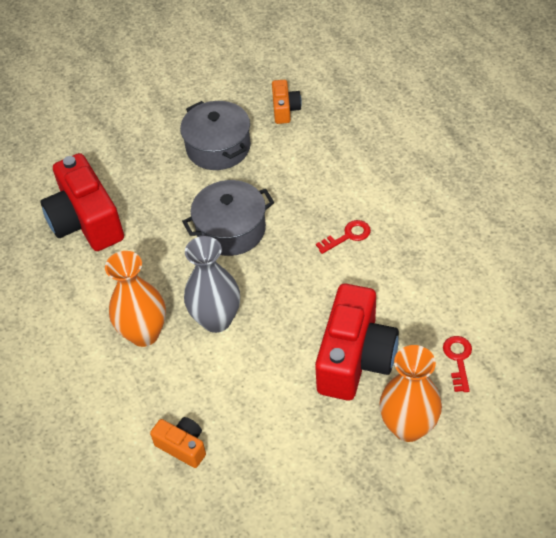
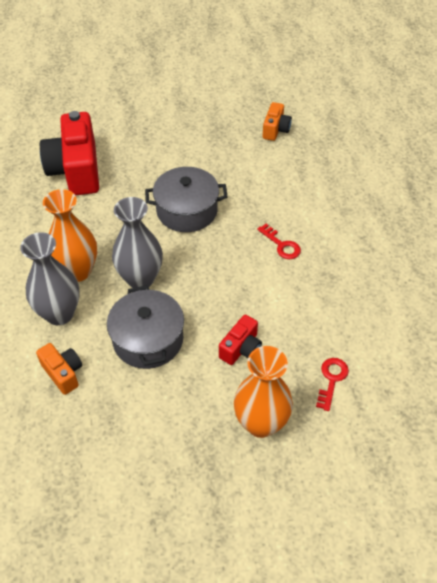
camera: 15 degrees right, 0 degrees up
grey pot [180,101,251,170] -> grey pot moved to [107,285,184,369]
red camera [315,284,399,401] -> red camera [219,314,262,365], size x0.49
red key [316,220,371,254] -> red key turned 60 degrees clockwise [257,224,301,259]
none -> grey vase [20,232,80,325]

